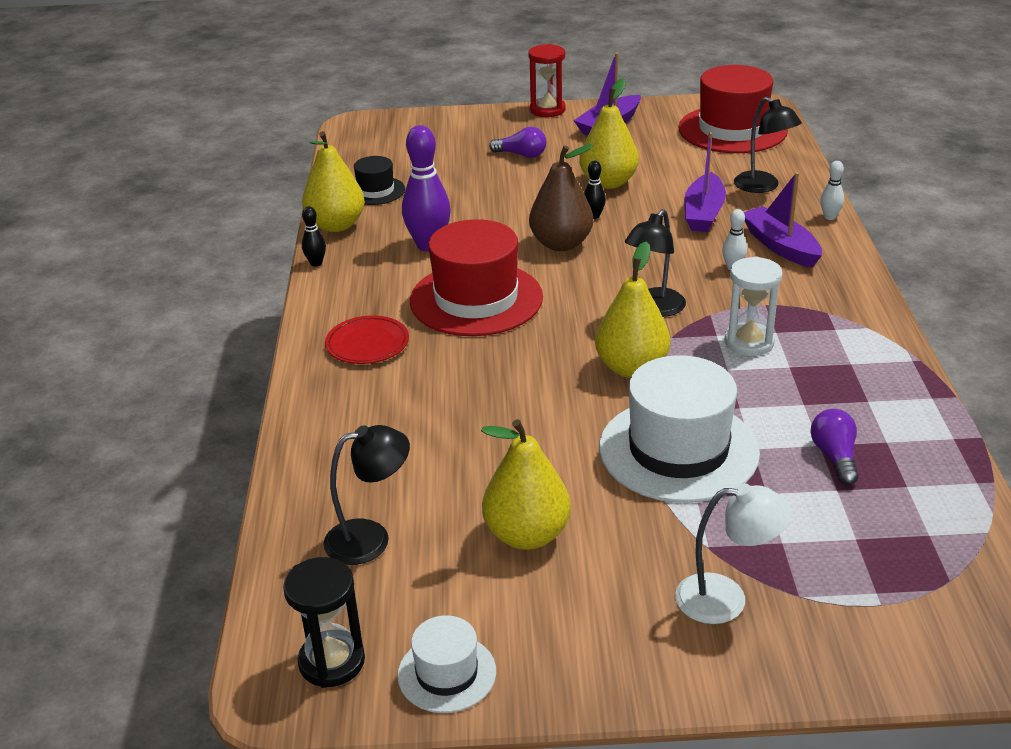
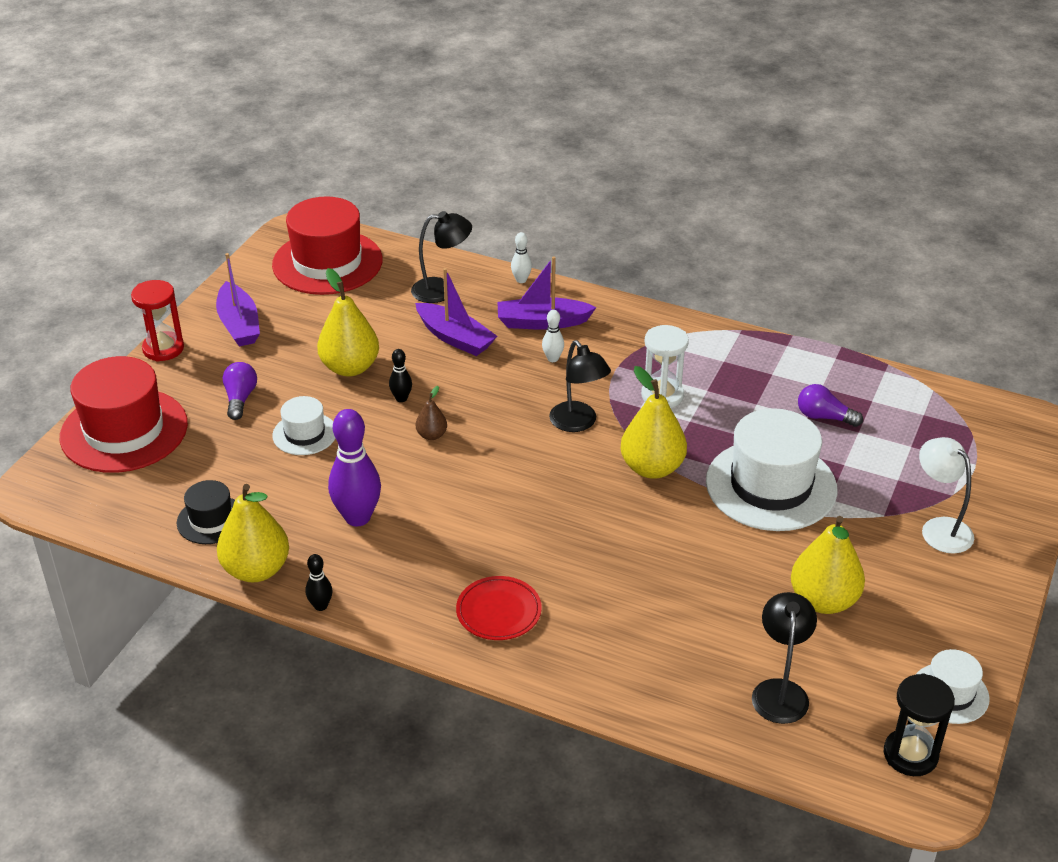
camera: 65 degrees left, 5 degrees up
red hat [410,219,543,336] -> red hat moved to [60,356,188,473]
purple light bulb [489,127,546,158] -> purple light bulb turned 45 degrees counterclockwise [223,362,257,420]
brown pear [529,144,593,251] -> brown pear [416,386,447,440], size x0.49
white lamp [675,483,791,624] -> white lamp turned 60 degrees counterclockwise [919,437,974,554]
none -> white hat [272,396,335,455]

